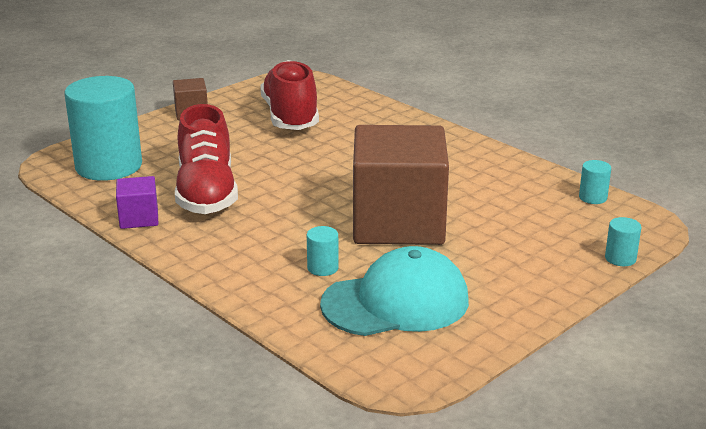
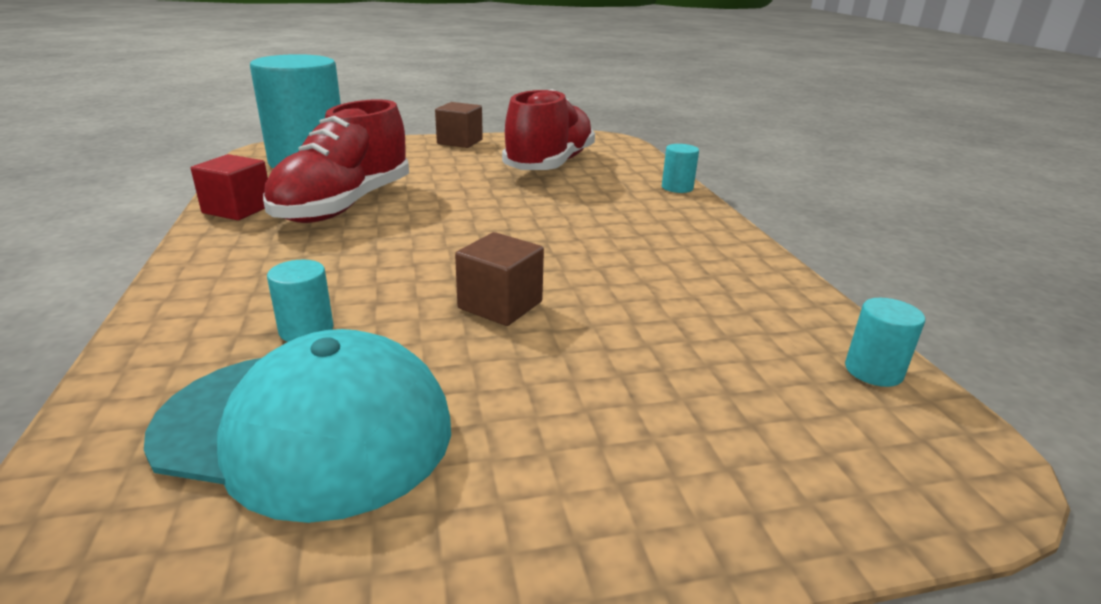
camera: 30 degrees right, 0 degrees up
purple cube [116,176,158,229] -> red cube [191,154,268,220]
brown cube [353,125,449,245] -> brown cube [455,232,544,326], size x0.43
turquoise cylinder [605,217,642,266] -> turquoise cylinder moved to [662,144,699,193]

